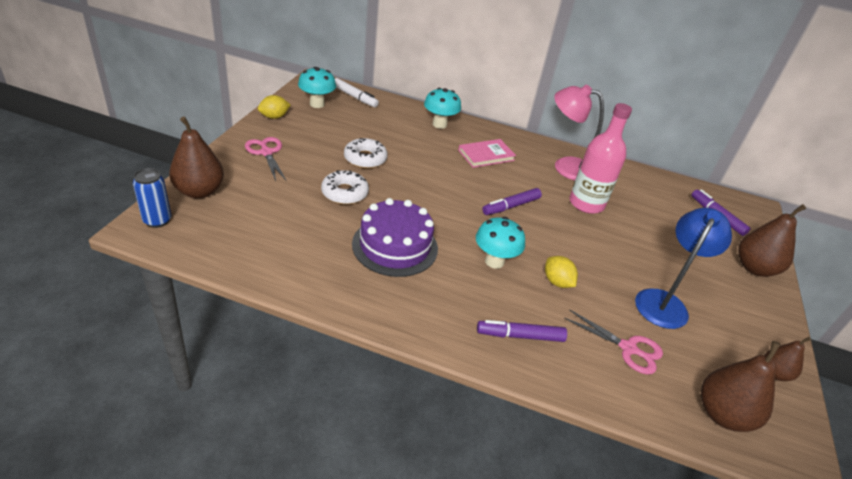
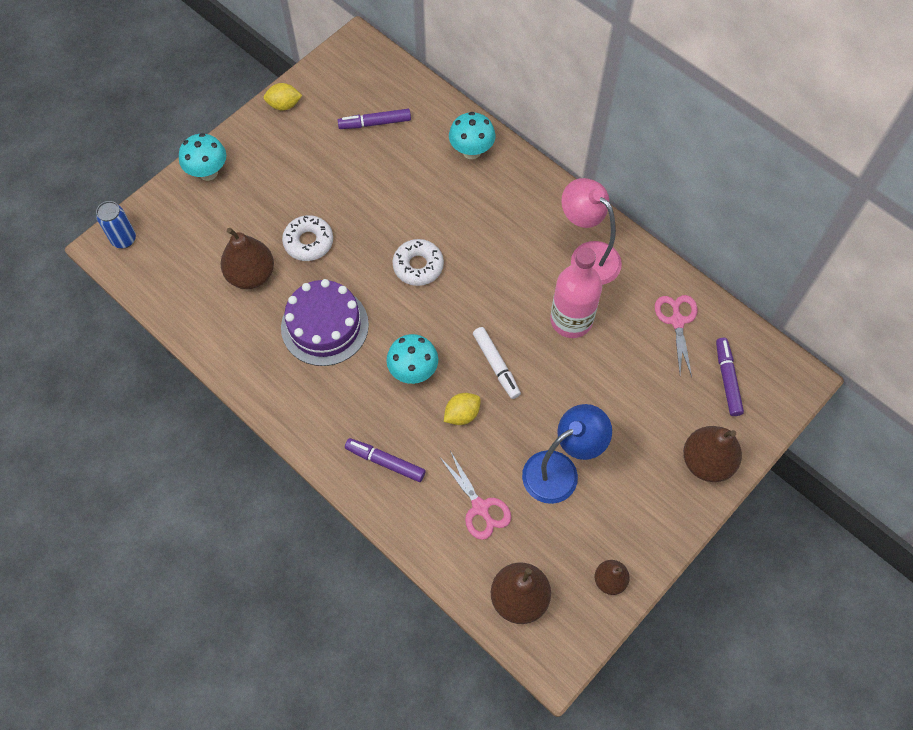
camera: 30 degrees right, 25 degrees up
brown pear [169,117,224,199] -> brown pear moved to [220,228,274,289]
pink scissors [245,137,287,181] -> pink scissors moved to [655,295,697,377]
turquoise mushroom [298,67,336,108] -> turquoise mushroom moved to [179,133,226,181]
white marker [335,78,379,107] -> white marker moved to [473,327,521,399]
white donut [344,138,388,169] -> white donut moved to [392,239,444,286]
pink book [458,139,516,168] -> none
purple marker [482,188,542,215] -> purple marker moved to [337,109,411,129]
yellow lemon [545,256,578,288] -> yellow lemon turned 60 degrees clockwise [444,393,481,425]

